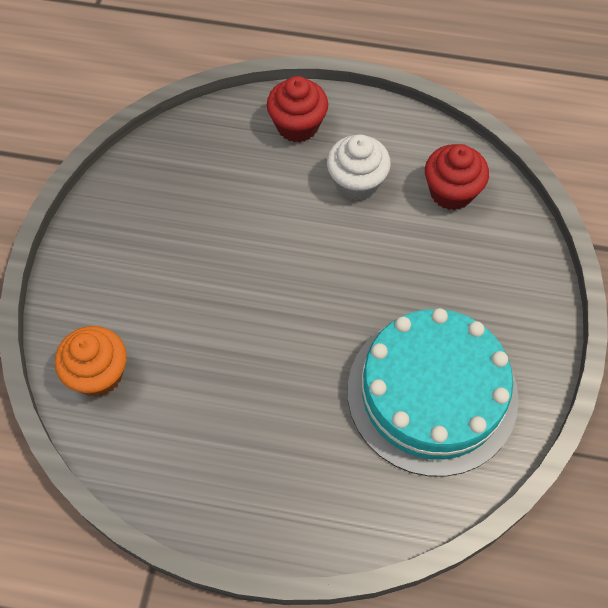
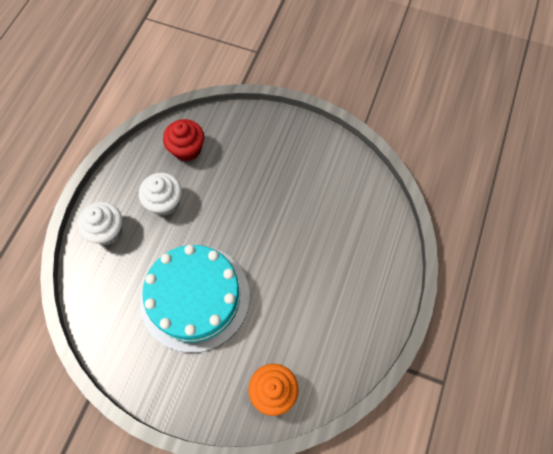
camera: 80 degrees left, 5 degrees up
red cupcake [267,76,328,143] -> white cupcake [78,202,122,245]
turquoise cake [348,308,519,477] -> turquoise cake moved to [140,245,250,353]

